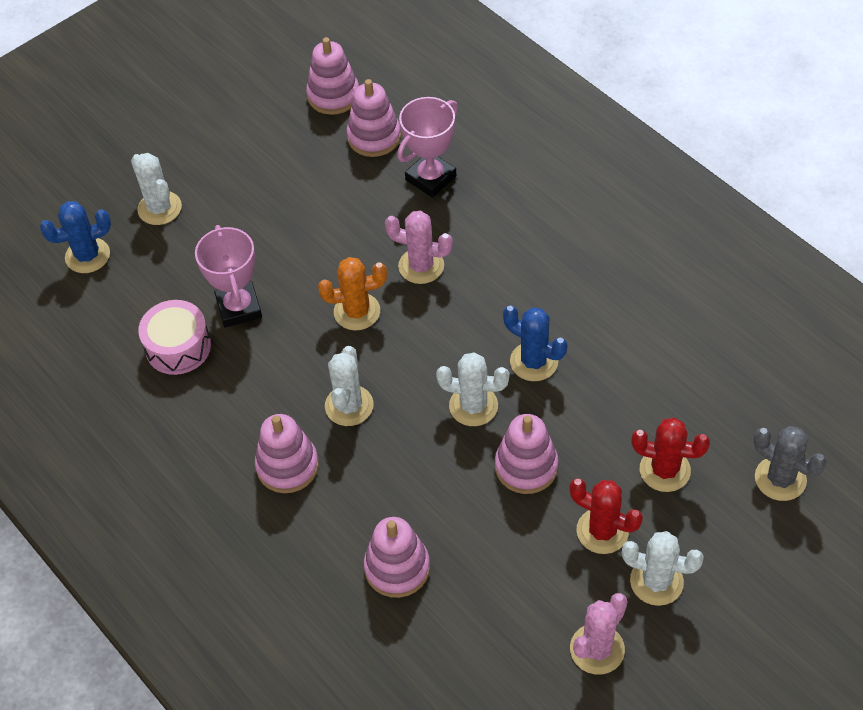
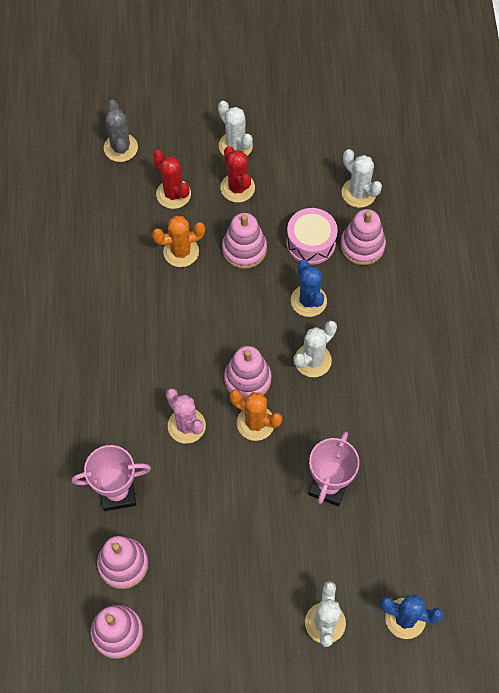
camera: 145 degrees left, 10 degrees up
pink drum [138,300,211,375] -> pink drum moved to [287,208,338,265]
pink stacking toy [255,414,319,493] -> pink stacking toy moved to [224,346,271,399]
white cactus [436,352,509,426] -> white cactus moved to [342,149,382,208]
blue cactus [503,306,567,381] -> blue cactus moved to [291,260,327,317]
pink cactus [570,593,628,675] -> none
none -> orange cactus [152,216,205,267]

